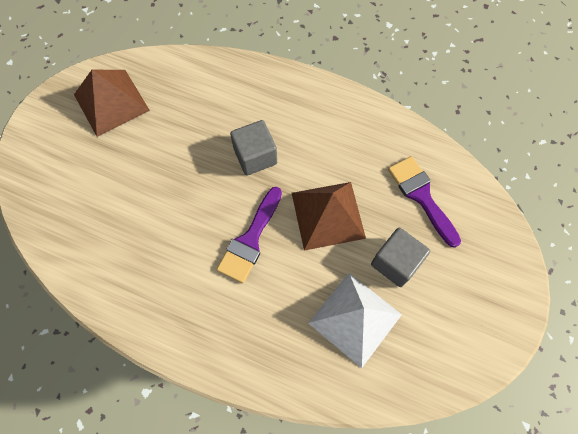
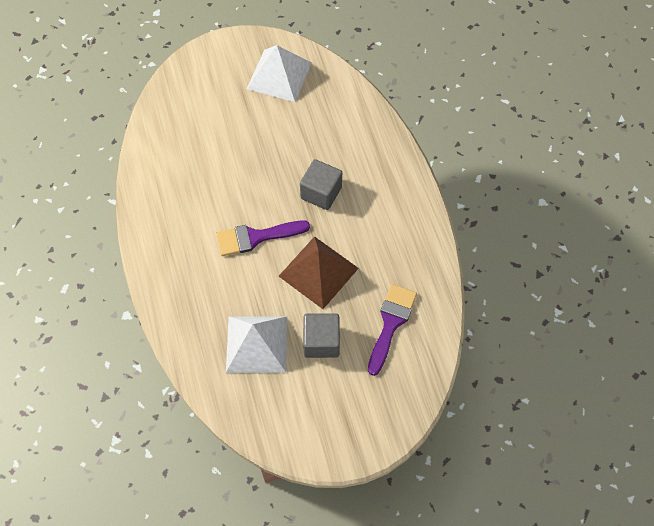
camera: 50 degrees right, 5 degrees down
brown pyramid [74,70,150,137] -> white pyramid [247,45,311,102]

